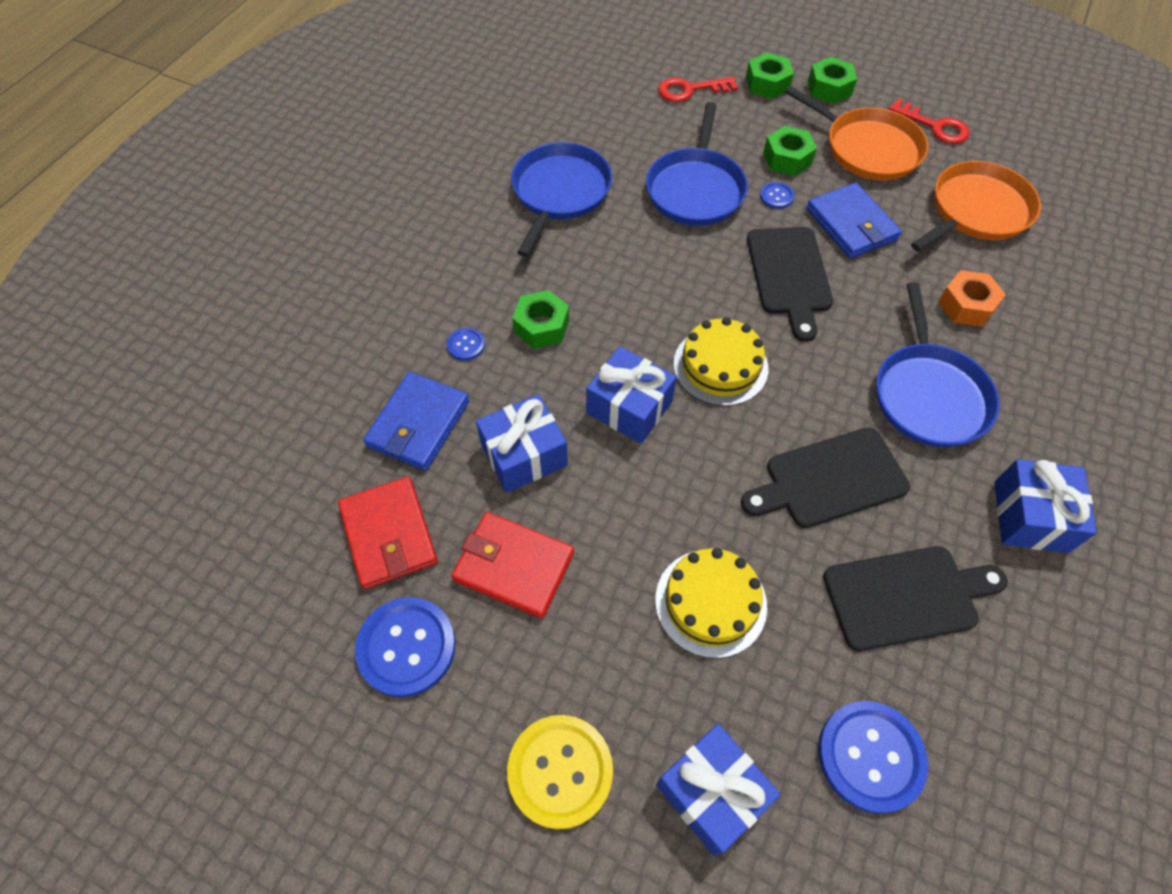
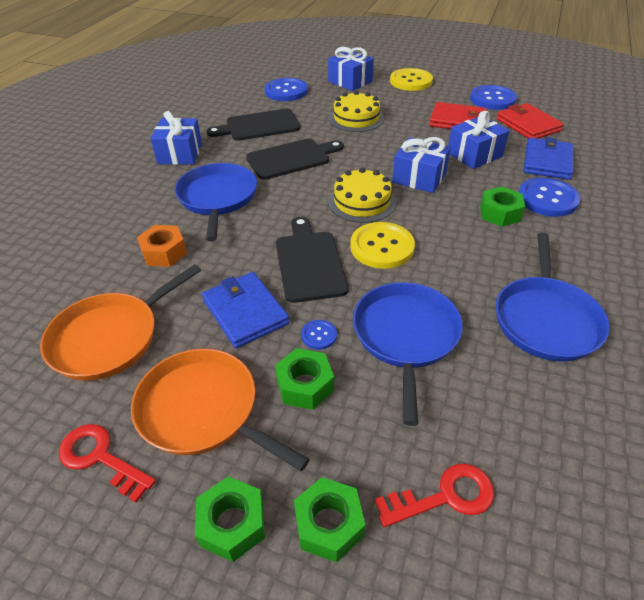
camera: 175 degrees right, 15 degrees down
blue button [447,328,485,361] -> blue button [519,178,581,217], size x2.10
none -> yellow button [350,222,415,269]

